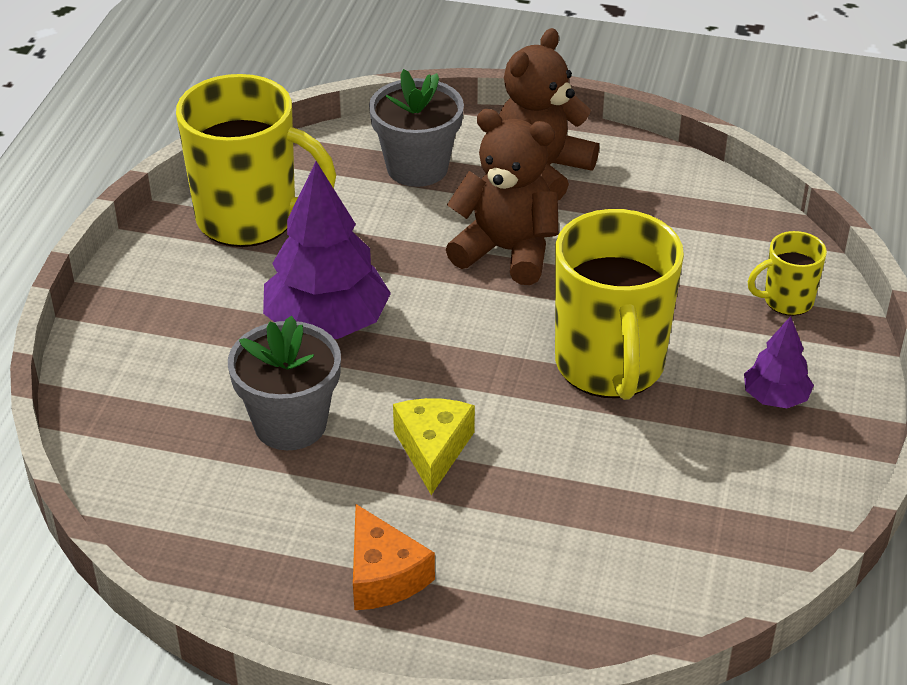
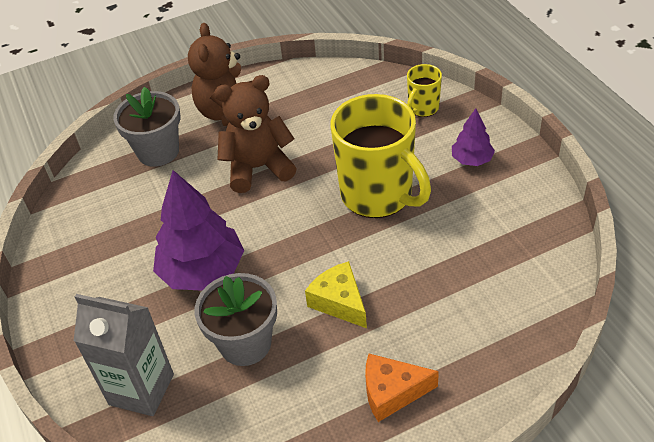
camera: 35 degrees left, 5 degrees up
yellow mug [176,74,336,247] -> none
orange cheese [353,504,435,610] -> orange cheese turned 150 degrees clockwise [365,354,439,422]
none -> grey carton [74,294,174,416]

